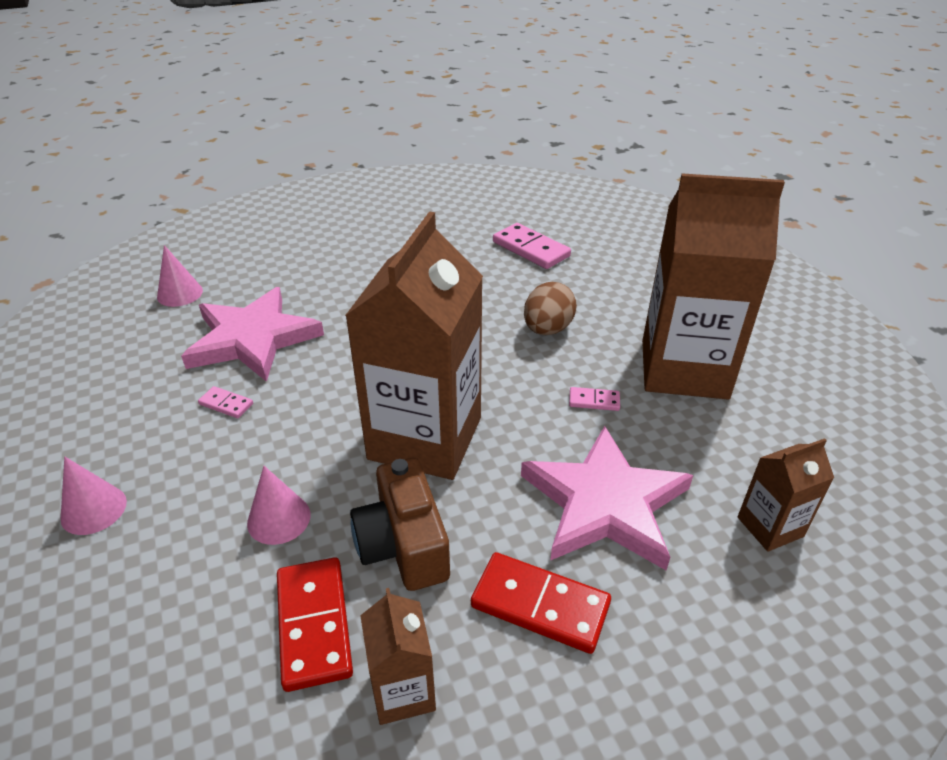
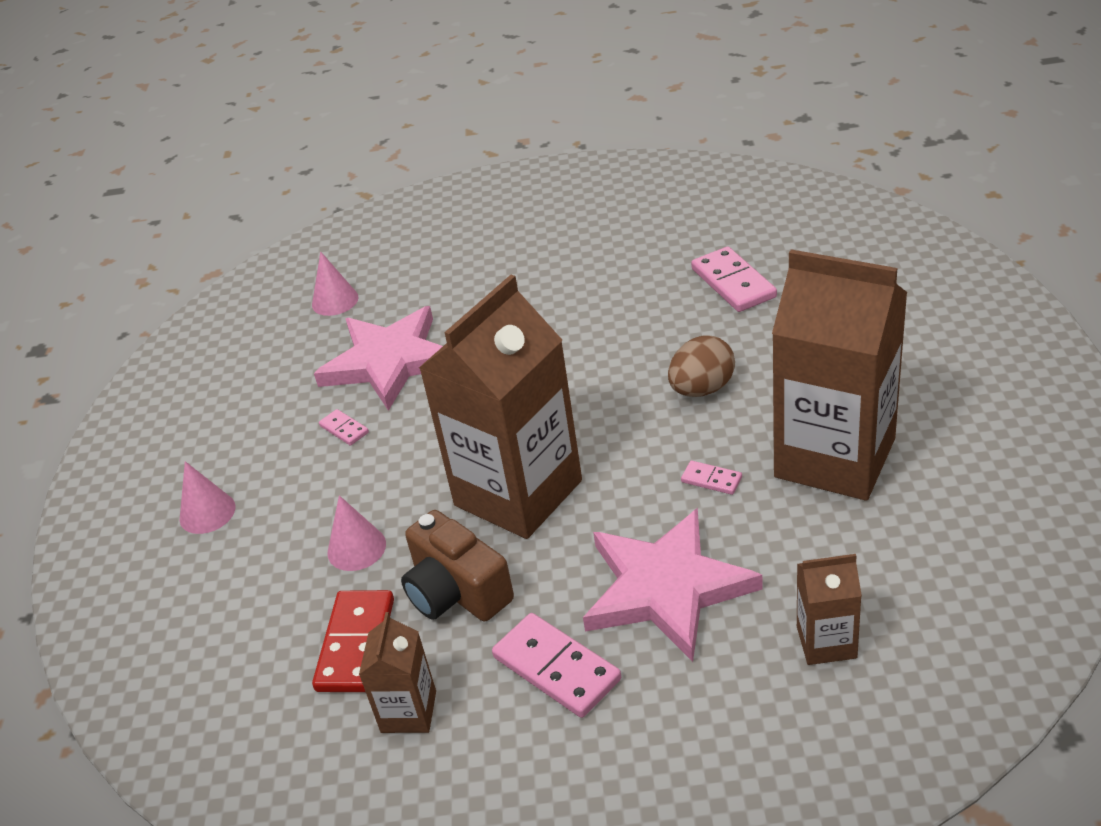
camera: 25 degrees right, 0 degrees up
brown camera [350,458,450,591] -> brown camera turned 45 degrees counterclockwise [401,510,514,621]
red domino [471,552,611,654] -> pink domino [492,613,621,718]

